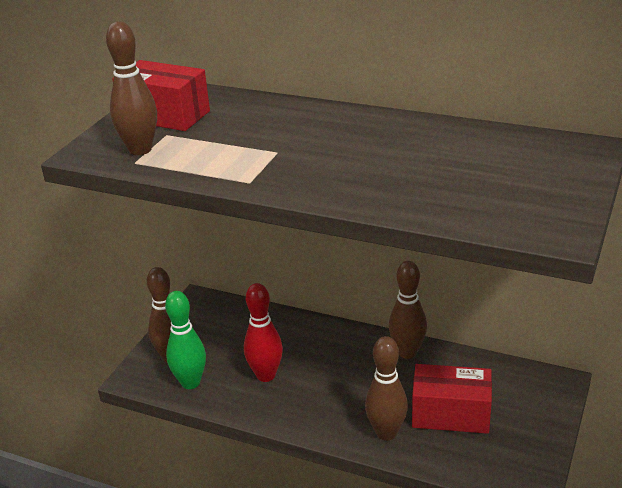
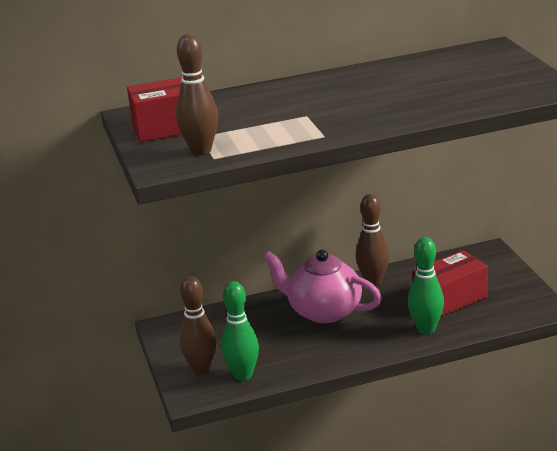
camera: 40 degrees left, 5 degrees down
red bowling pin [244,283,283,382] -> none
brown bowling pin [365,336,408,441] -> green bowling pin [408,237,444,334]
none -> pink teapot [263,250,382,323]

